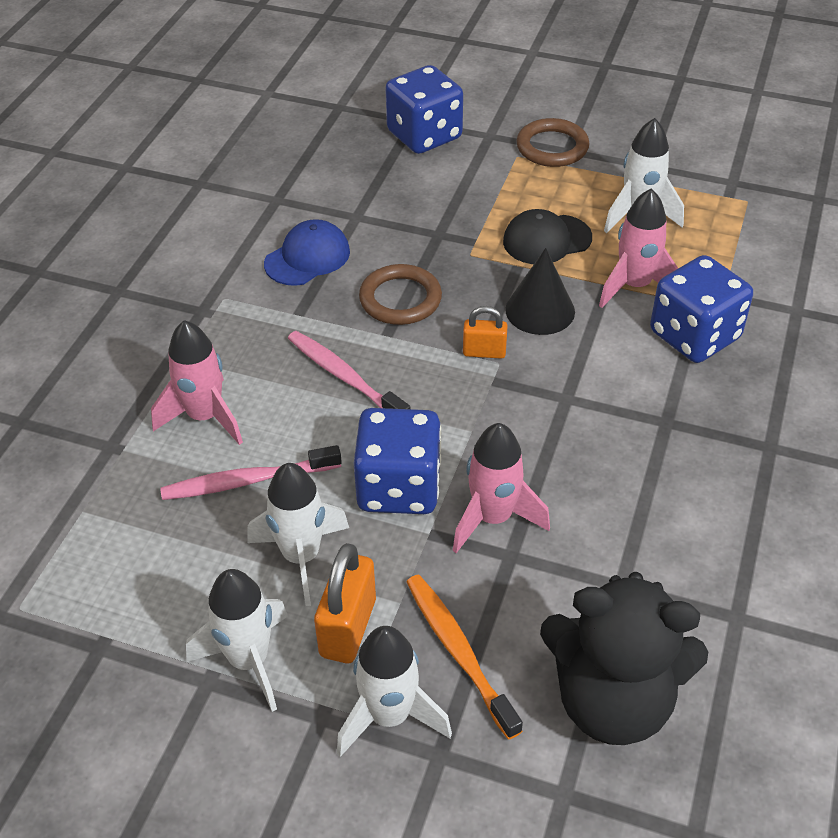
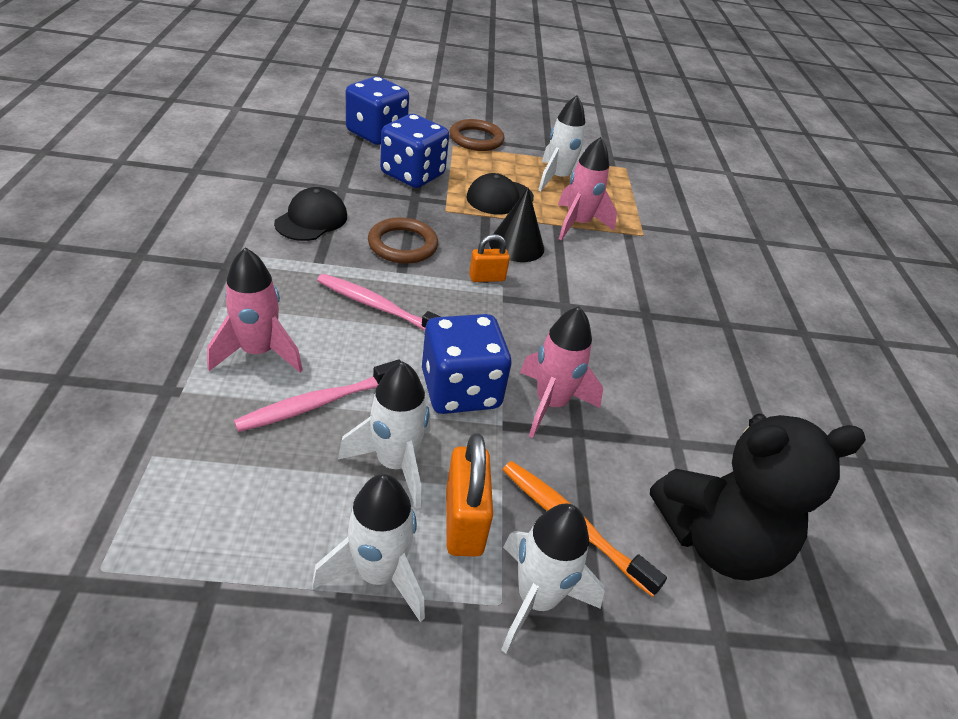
camera: 25 degrees left, 5 degrees down
blue cap [264,219,350,286] -> black cap [274,187,347,241]
blue dice [650,255,753,363] -> blue dice moved to [380,114,449,188]

